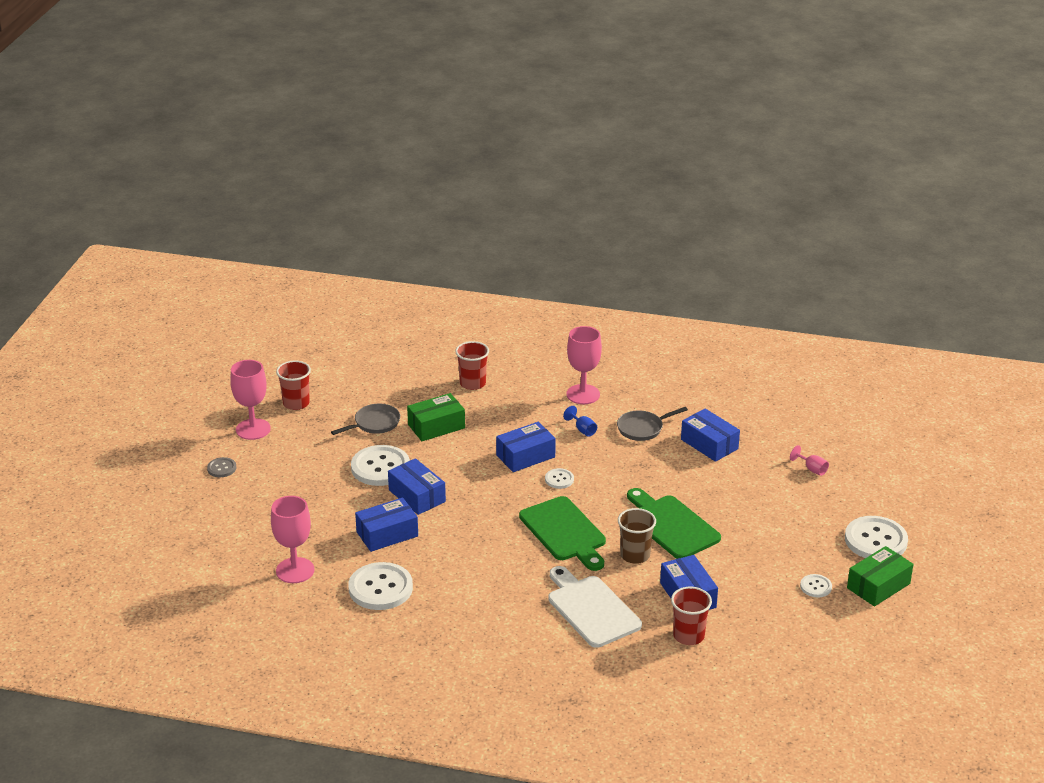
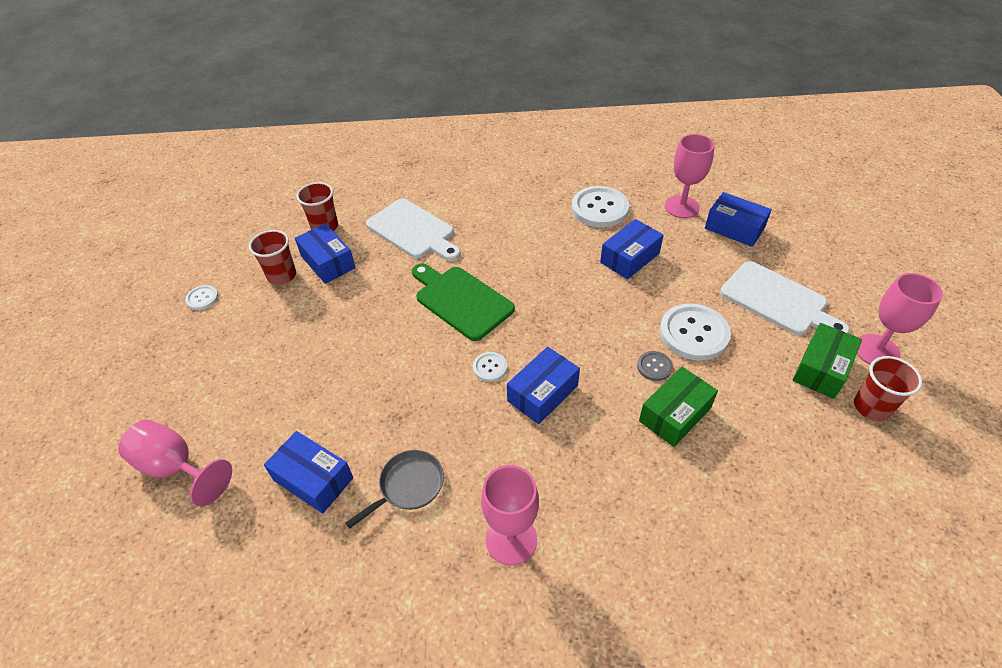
camera: 165 degrees right, 15 degrees up
grey button [207,457,236,477] -> grey button moved to [637,351,673,381]
grey pan [331,404,400,435] -> none
blue box [388,458,446,515] -> blue box moved to [705,192,772,247]
red cup [455,341,489,390] -> red cup moved to [249,230,296,285]
blue goblet [563,406,597,437] -> none
brown cup [618,508,656,564] -> none
green cutting board [627,488,721,559] -> none
pink goblet [790,445,829,476] -> pink goblet [118,420,232,506], size x2.07
white button [845,516,908,558] -> none
green box [847,546,913,607] -> green box moved to [792,323,862,399]
none -> white cutting board [720,261,850,335]

